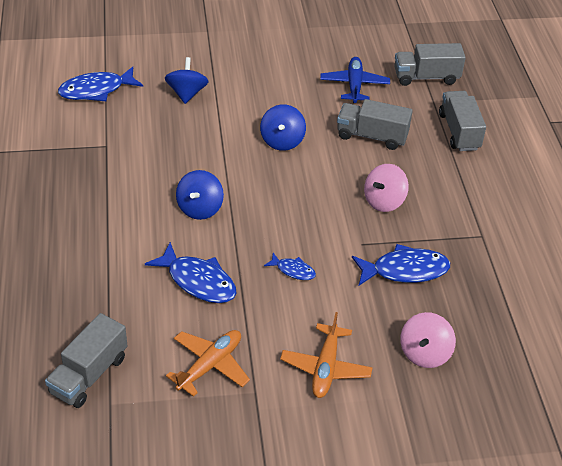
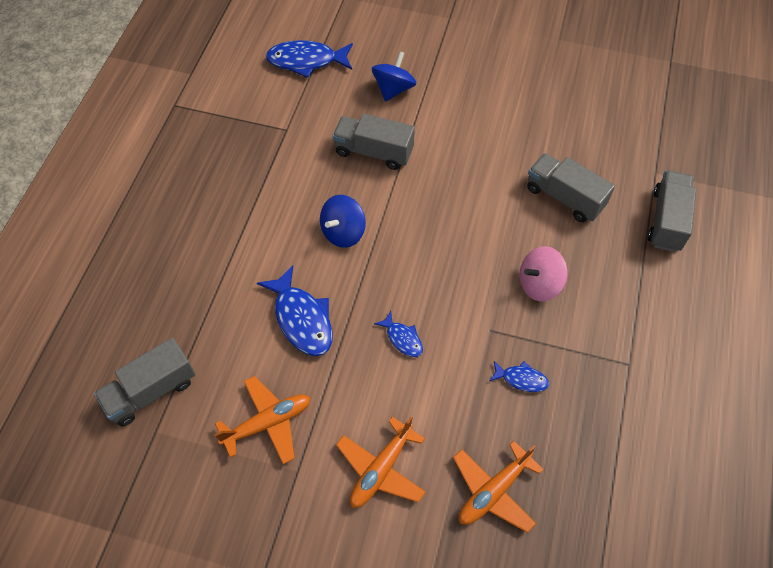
camera: 25 degrees right, 15 degrees up
blue spinning top [260,104,306,151] -> none
blue plane [320,57,390,103] -> none
blue fish [352,244,450,286] -> blue fish [489,361,549,392], size x0.53
grey truck [394,43,466,86] -> grey truck moved to [332,113,415,170]
pink spinning top [400,312,456,368] -> orange plane [453,441,544,533]

